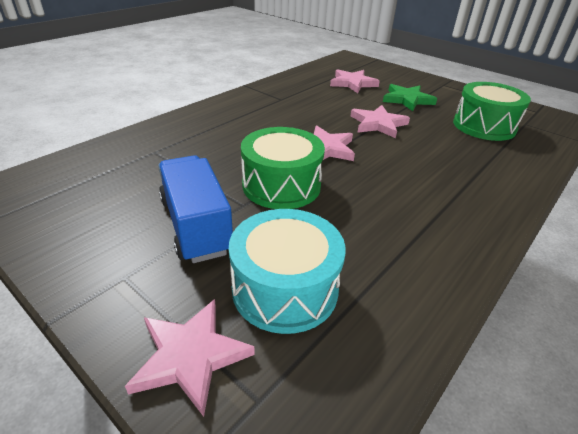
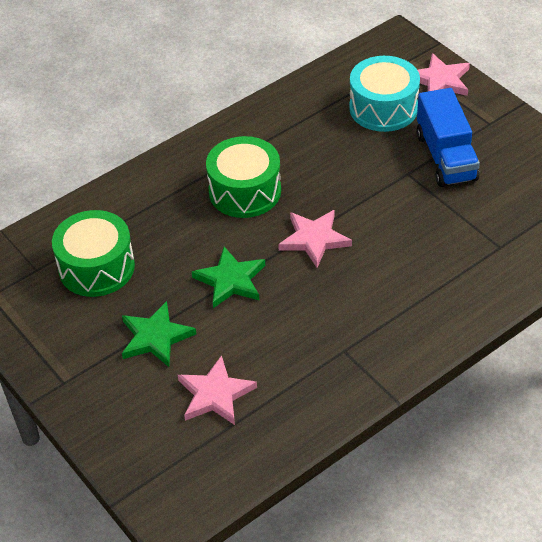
camera: 165 degrees left, 10 degrees up
green drum [241,127,325,209] -> green drum moved to [206,136,281,218]
pink star [351,105,410,138] -> green star [192,247,265,308]

